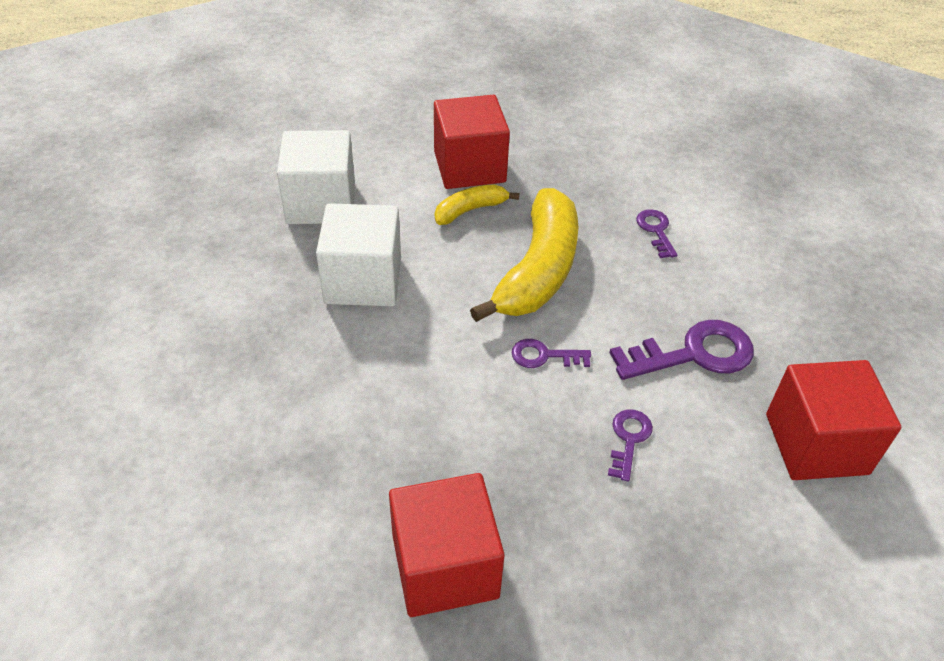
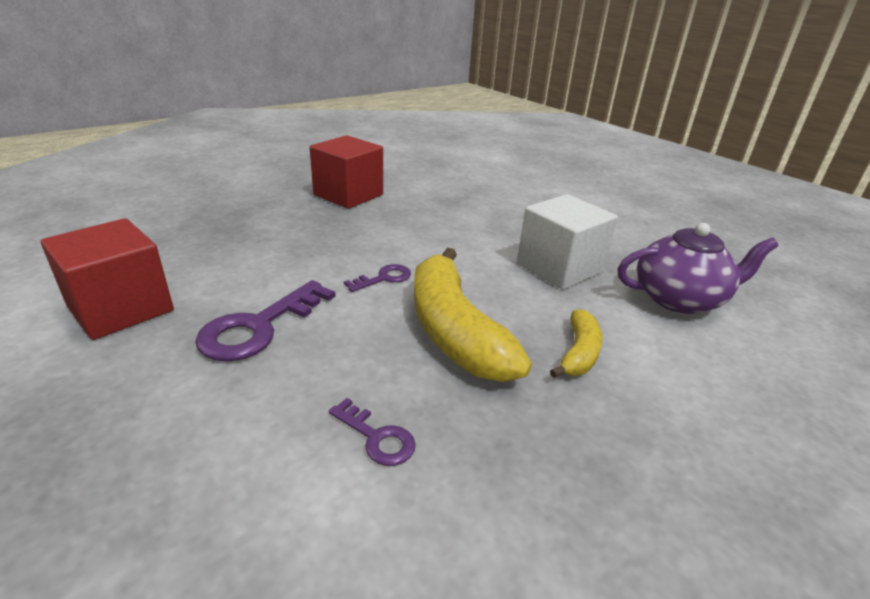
camera: 140 degrees right, 15 degrees down
white cube [277,130,355,224] -> purple teapot [618,223,778,314]
red cube [434,95,510,189] -> none
purple key [608,409,653,482] -> none

